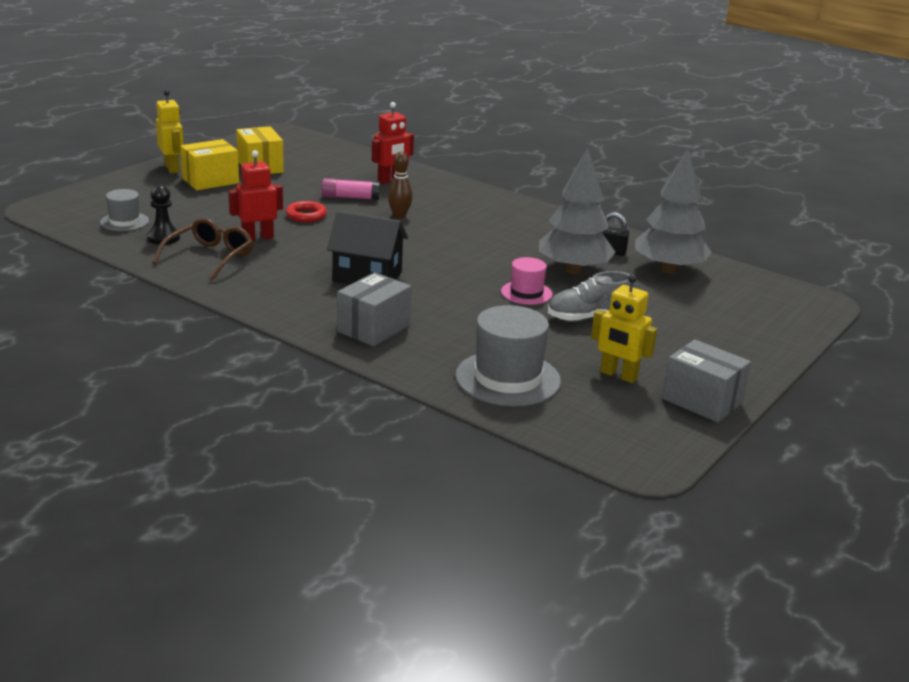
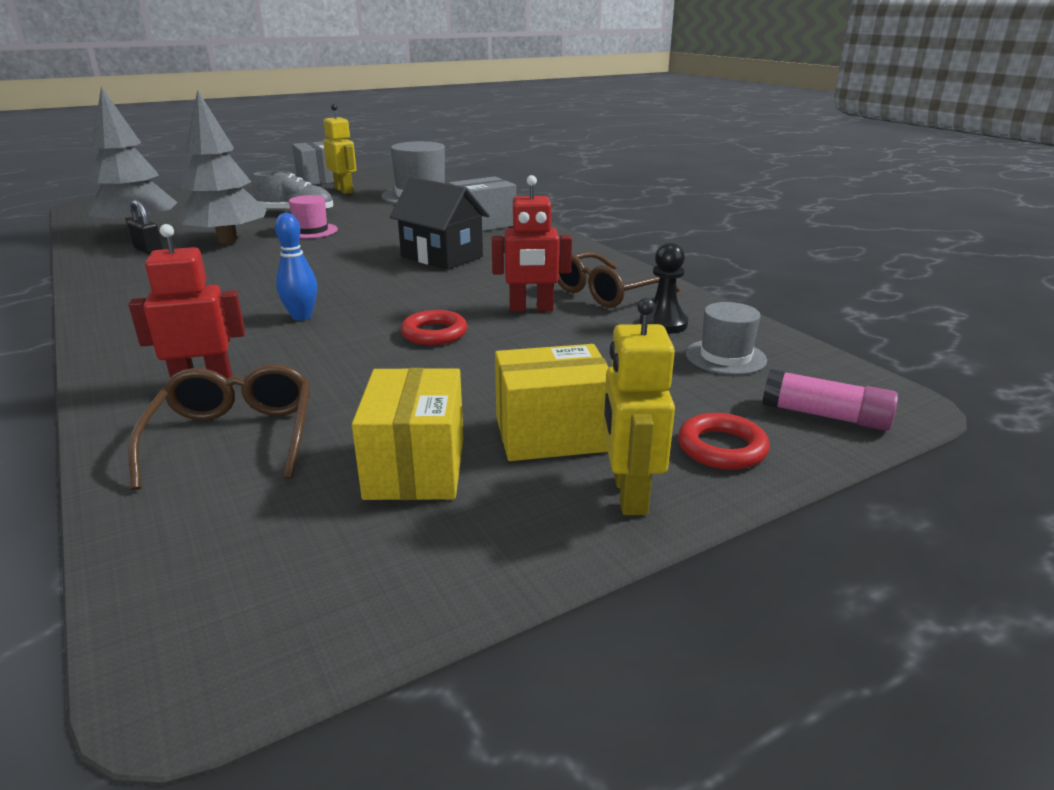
camera: 155 degrees left, 0 degrees up
pink glue stick [321,178,380,200] -> pink glue stick moved to [763,369,898,431]
brown bowling pin [388,152,413,218] -> blue bowling pin [275,213,317,321]
none -> brown glasses [128,364,311,490]
none -> red ring [678,413,770,470]

